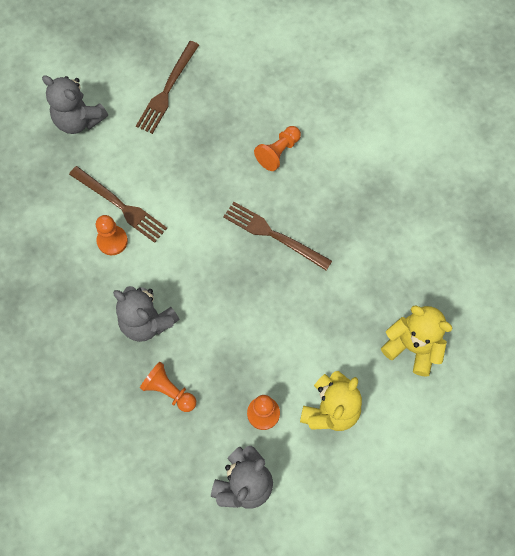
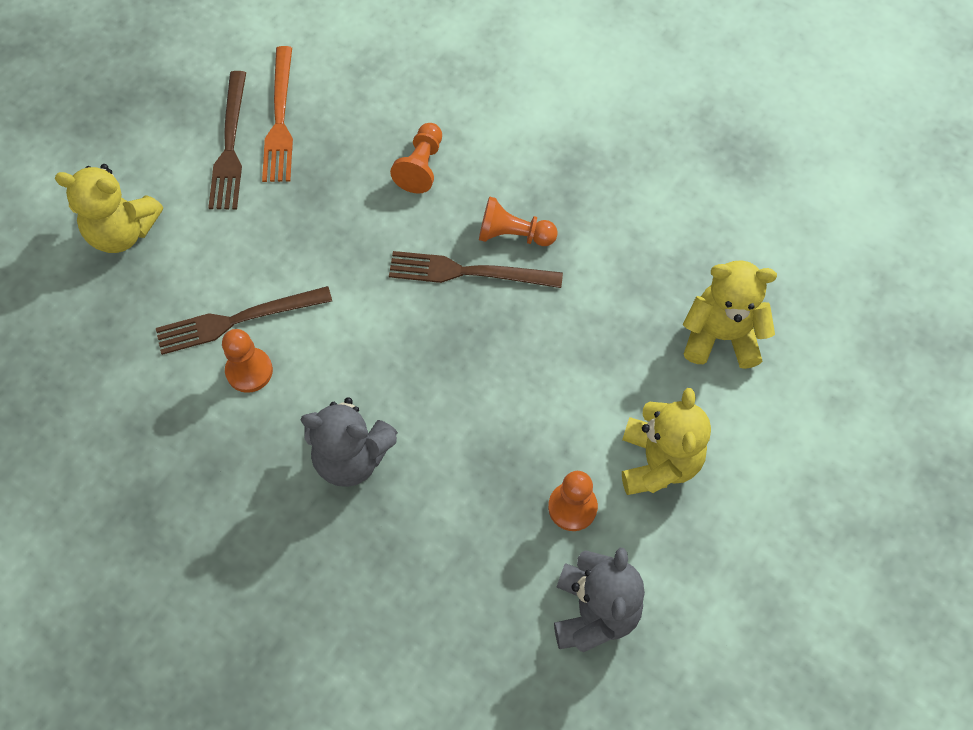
camera: 25 degrees left, 5 degrees down
grey teddy bear [42,75,108,134] -> yellow teddy bear [55,164,163,253]
brown fork [69,166,167,243] -> brown fork turned 150 degrees clockwise [156,286,332,355]
orange pawn [140,362,196,412] -> orange pawn moved to [479,196,558,246]
none -> orange fork [262,46,293,182]

